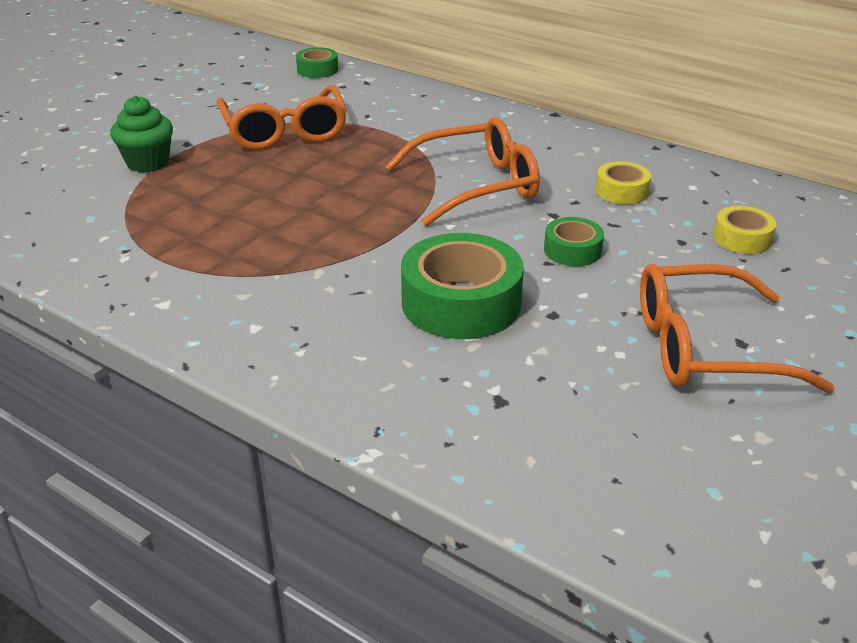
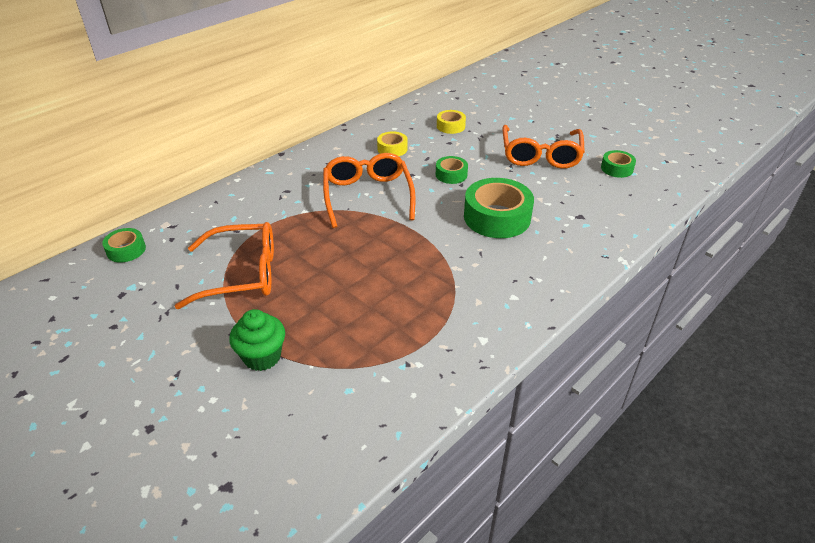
camera: 80 degrees left, 5 degrees up
none -> green tape [601,150,636,178]

